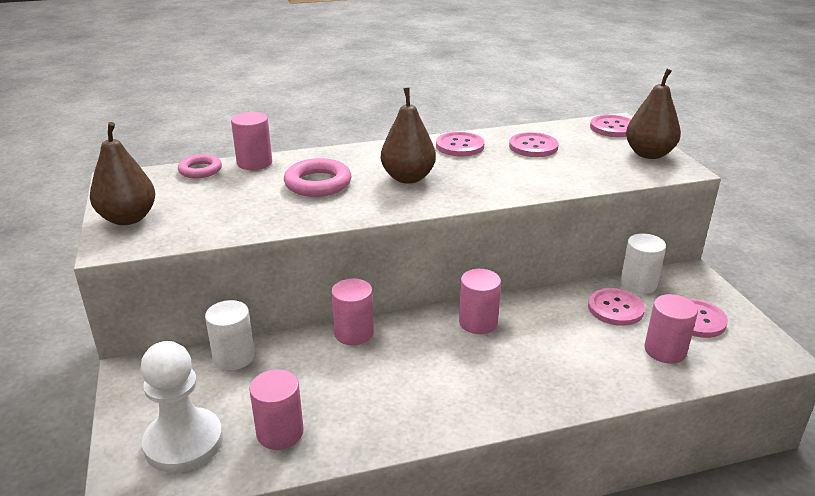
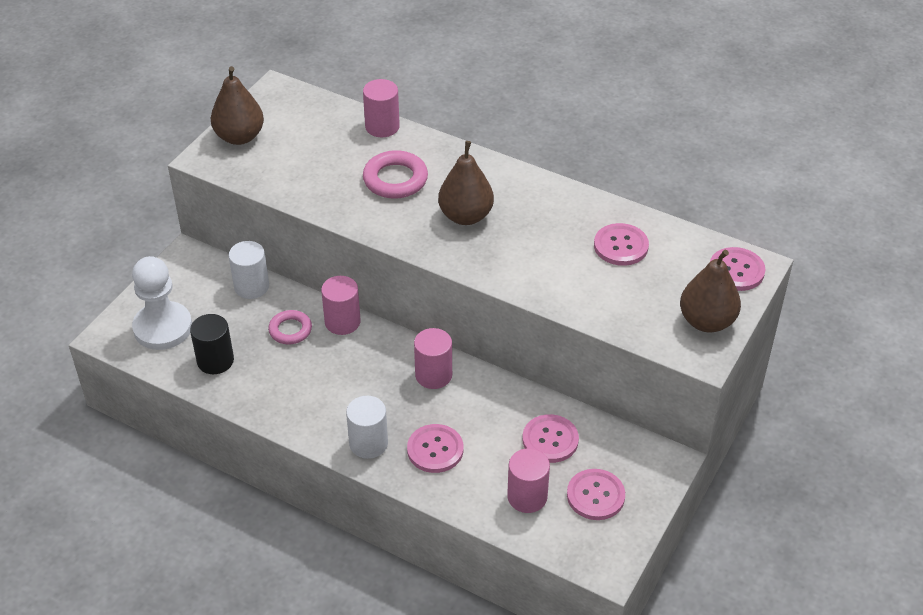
camera: 45 degrees right, 15 degrees up
pink ring [178,154,222,178] -> pink ring moved to [268,310,312,344]
pink cylinder [249,369,304,450] -> black cylinder [190,314,234,374]
pink button [436,132,485,157] -> pink button moved to [407,424,463,473]
white cylinder [620,233,666,294] -> white cylinder moved to [346,396,388,459]

